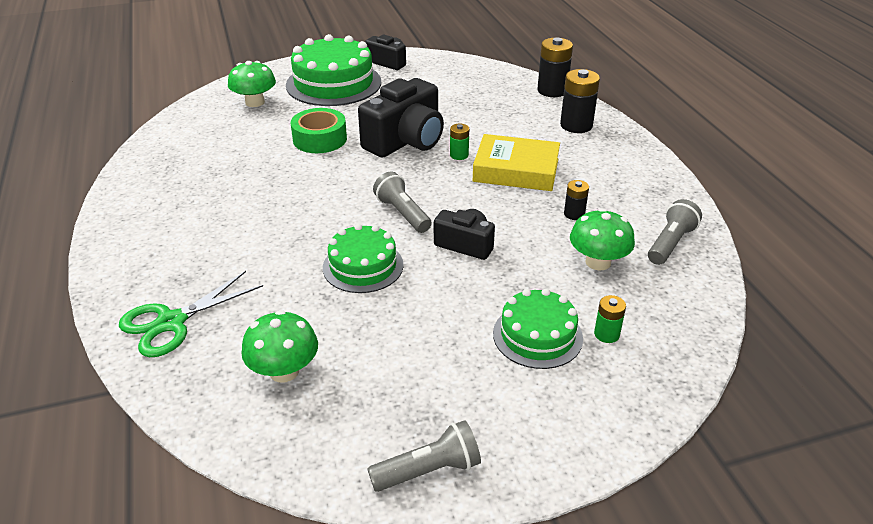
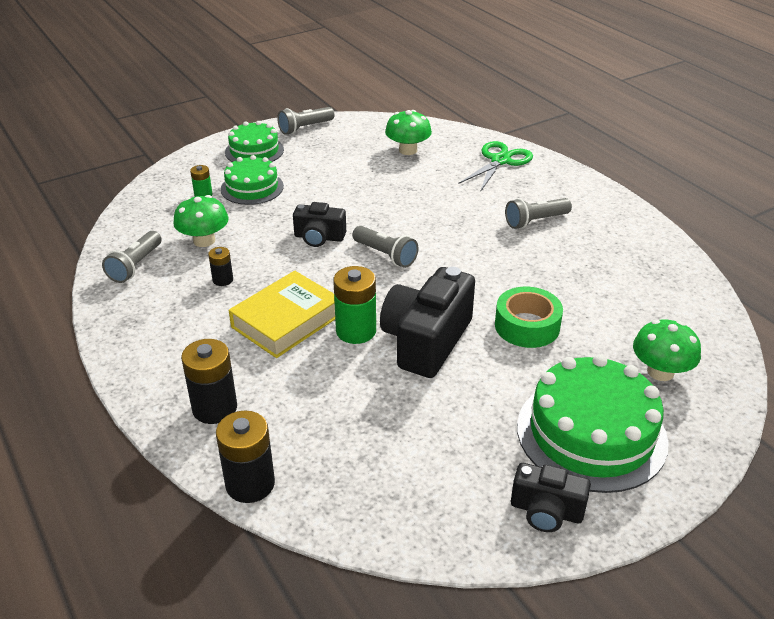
camera: 165 degrees right, 0 degrees up
green cake [323,224,404,293] -> green cake moved to [225,121,284,162]
green battery [450,124,469,160] -> green battery [333,266,376,344], size x1.83
yellow book [473,134,560,191] -> yellow book turned 45 degrees counterclockwise [229,271,335,358]
none -> grey flashlight [505,198,572,229]

